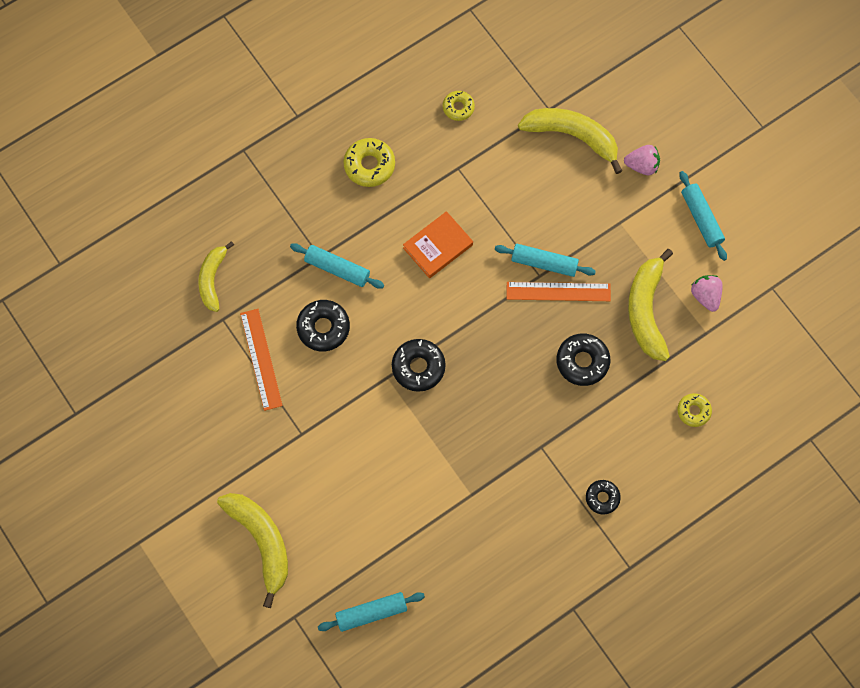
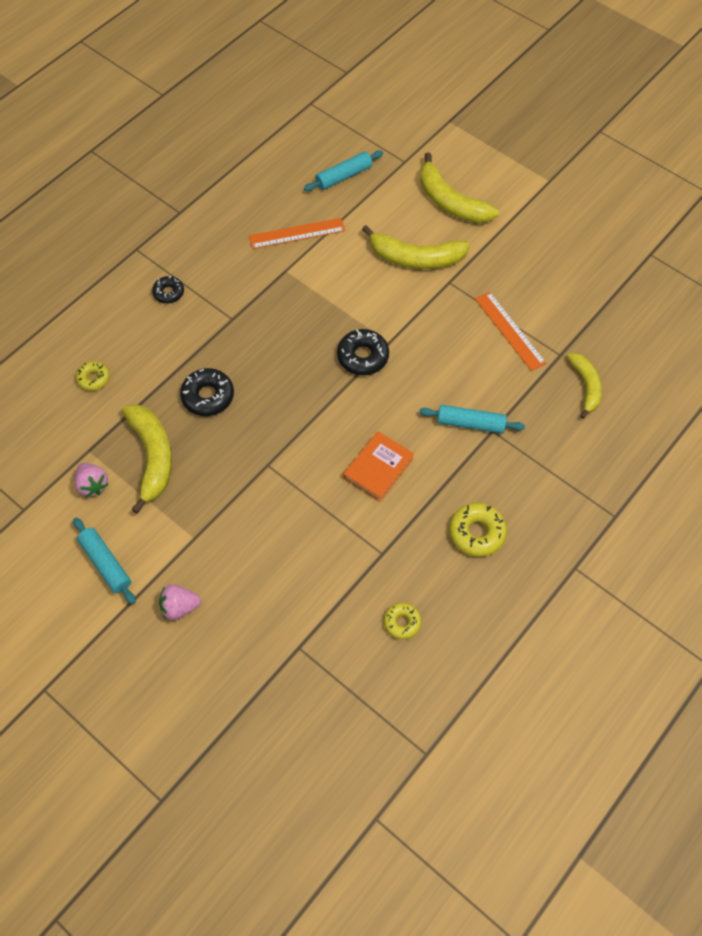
camera: 165 degrees right, 10 degrees down
black donut [296,300,350,351] -> none
turquoise rolling pin [495,244,596,277] -> none
orange ruler [507,282,611,301] -> orange ruler moved to [249,218,345,249]
yellow banana [518,108,622,174] -> yellow banana moved to [362,225,470,269]

